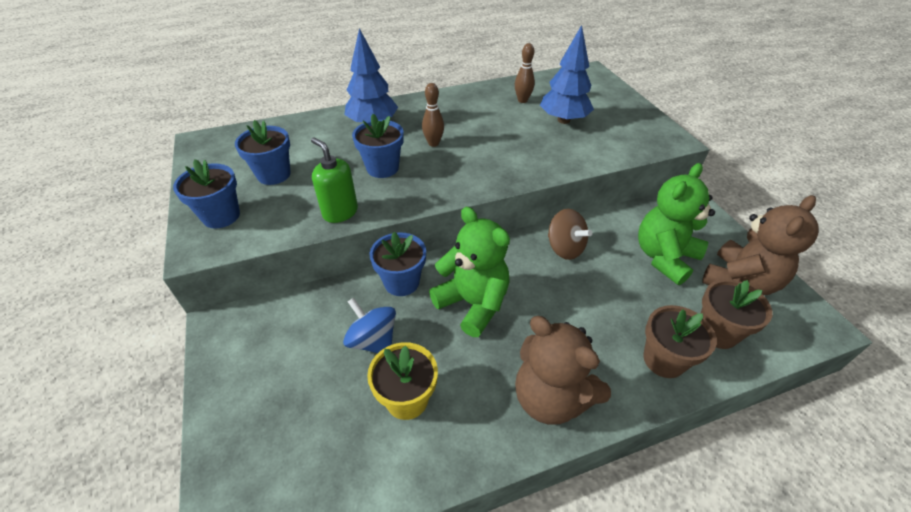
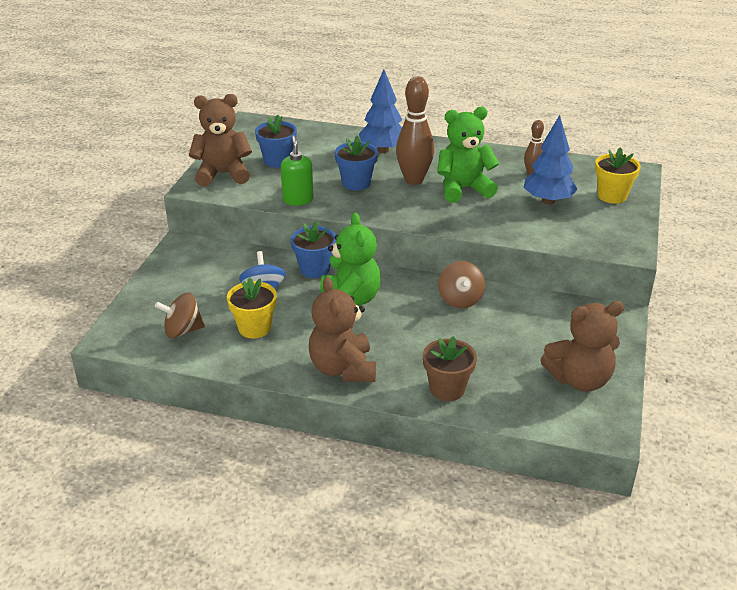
camera: 35 degrees right, 10 degrees down
blue flower pot [173,159,240,229] -> brown teddy bear [189,94,252,186]
brown bowling pin [422,83,444,147] -> brown bowling pin [396,76,434,185], size x1.86
green teddy bear [638,163,715,285] -> green teddy bear moved to [437,107,499,203]
brown flower pot [701,279,772,349] -> none
none -> brown spinning top [155,293,205,338]
none -> yellow flower pot [595,147,641,204]

